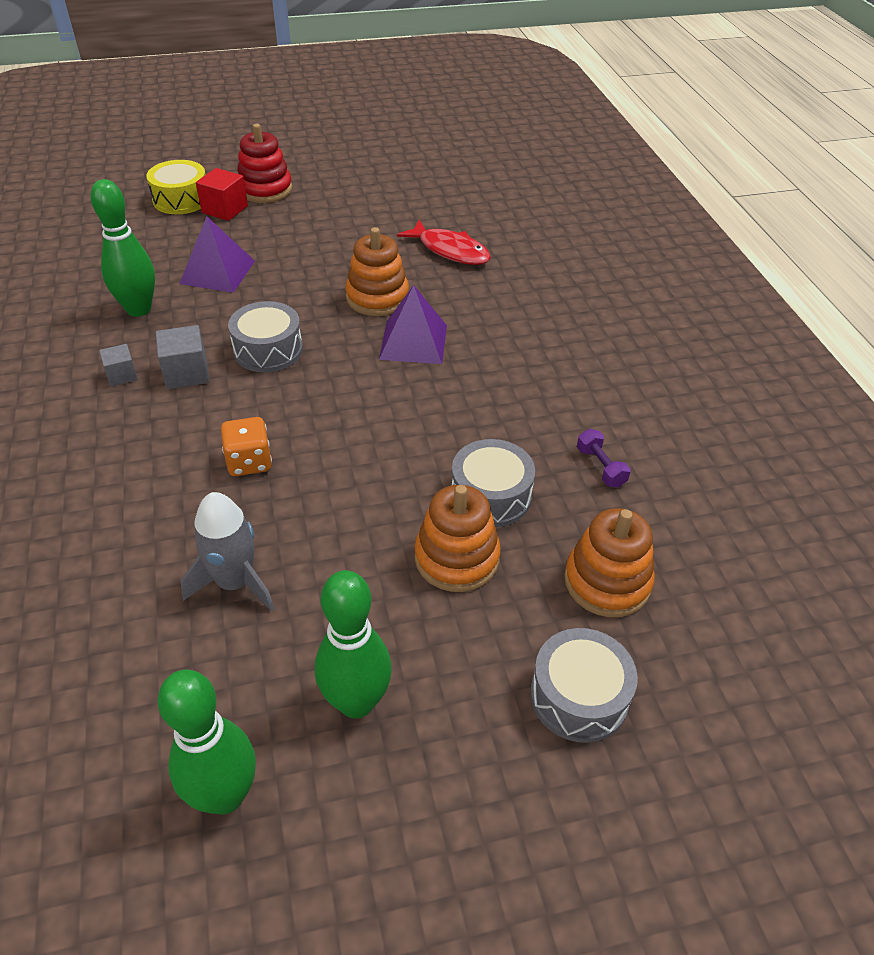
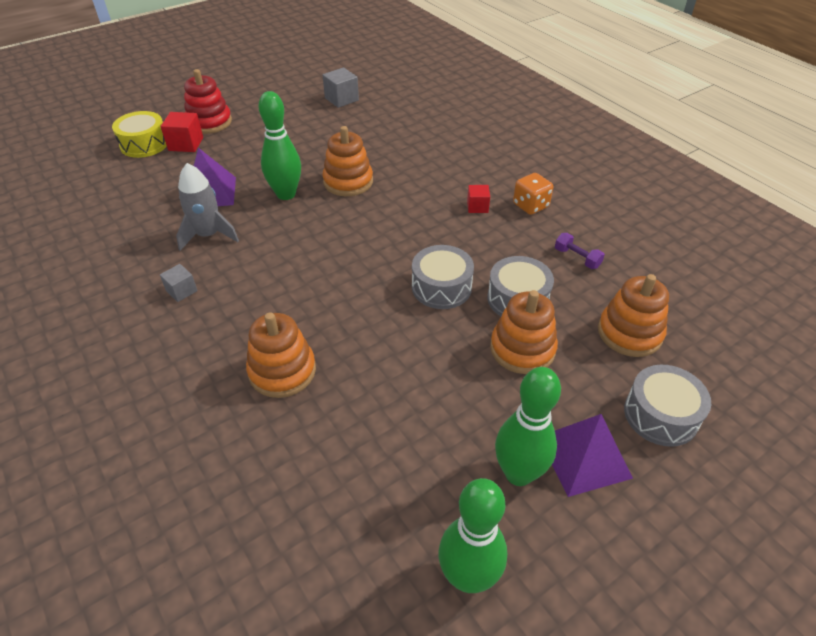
camera: 20 degrees left, 0 degrees up
green bowling pin [90,179,155,317] -> green bowling pin moved to [259,91,301,200]
grey cube [156,325,210,389] -> grey cube moved to [323,67,359,108]
grey rocket [180,492,275,612] -> grey rocket moved to [176,163,239,251]
orange dice [221,417,272,476] -> orange dice moved to [513,173,553,215]
grey drum [228,301,303,372] -> grey drum moved to [412,245,474,309]
purple pyramid [379,285,447,364] -> purple pyramid moved to [552,414,633,497]
red fish [397,220,491,265] -> none
none -> orange stacking toy [246,312,316,398]
none -> red cube [467,185,490,213]

